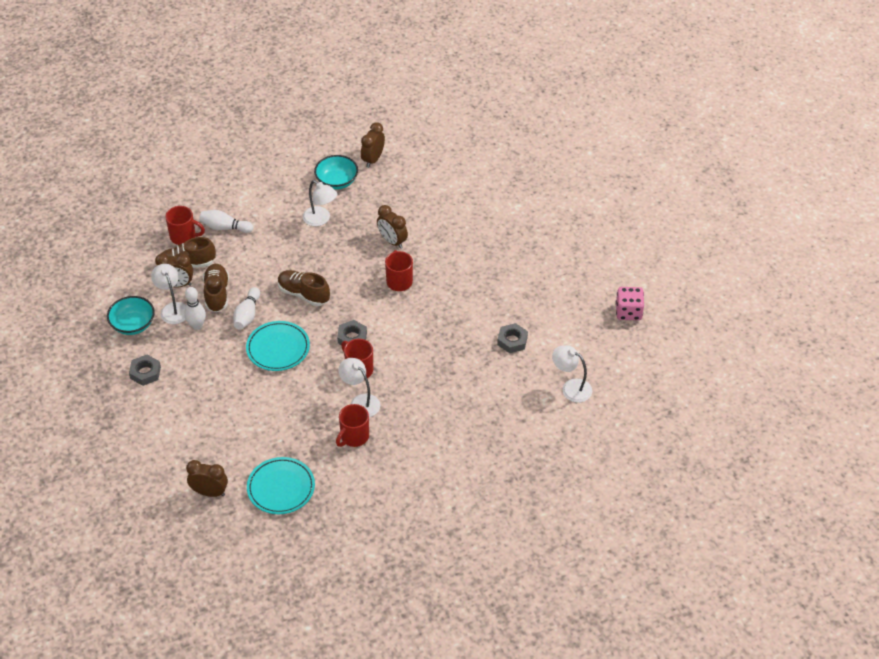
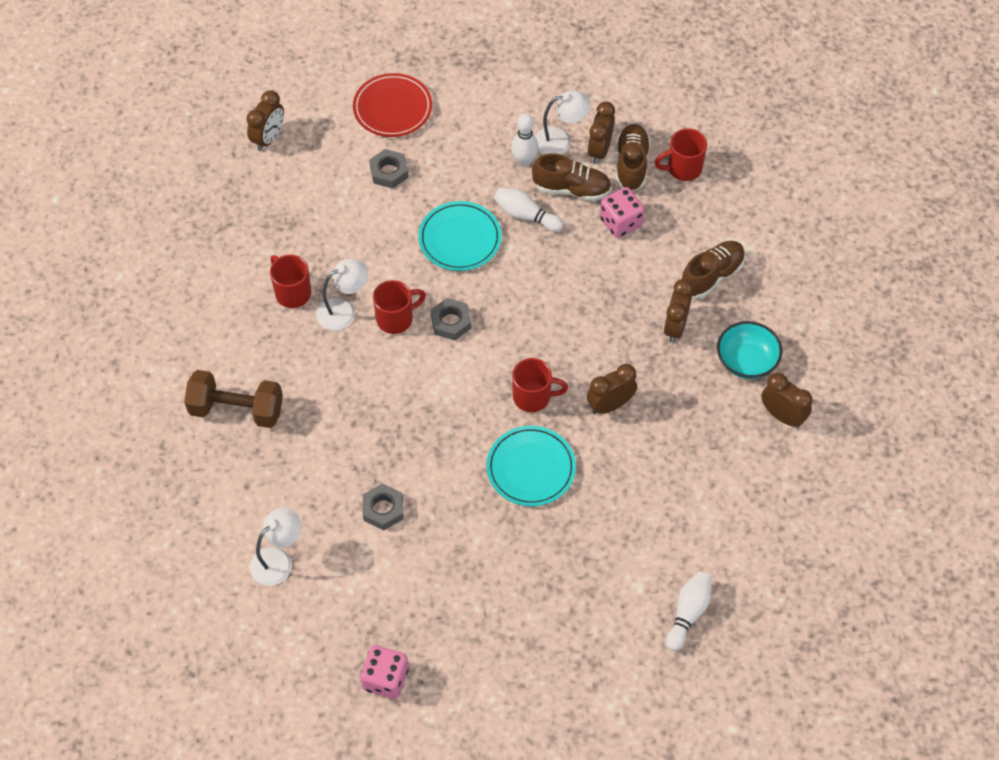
camera: 105 degrees right, 10 degrees up
turquoise bowl [107,296,155,335] -> none
grey nut [129,355,161,386] -> grey nut moved to [369,149,409,189]
red mug [165,206,205,245] -> red mug turned 45 degrees clockwise [655,128,707,181]
white bowling pin [199,210,253,233] -> white bowling pin moved to [666,571,712,651]
turquoise plate [247,457,315,514] -> turquoise plate moved to [487,426,576,506]
brown shoe [278,270,330,306] -> brown shoe moved to [681,241,745,298]
white lamp [303,180,337,226] -> brown clock [664,279,693,343]
none -> brown dumbbell [184,370,283,428]
none -> red plate [353,73,432,137]
none -> pink dice [600,187,645,238]

